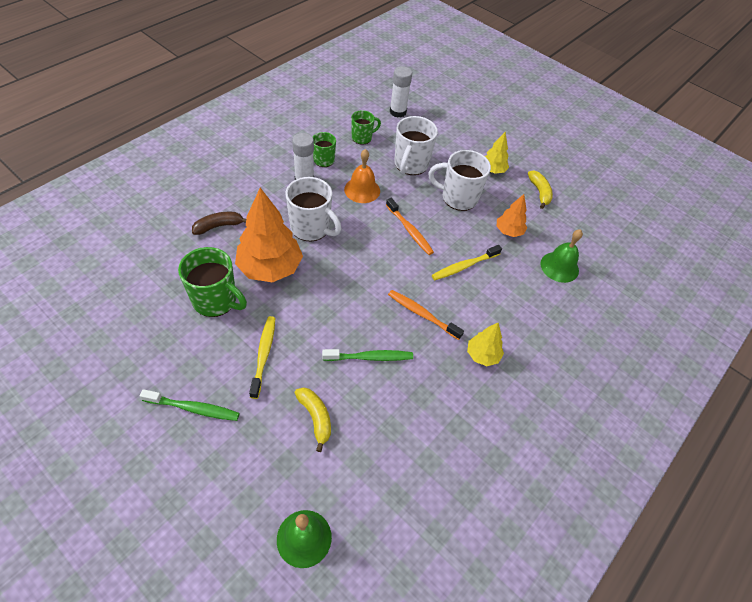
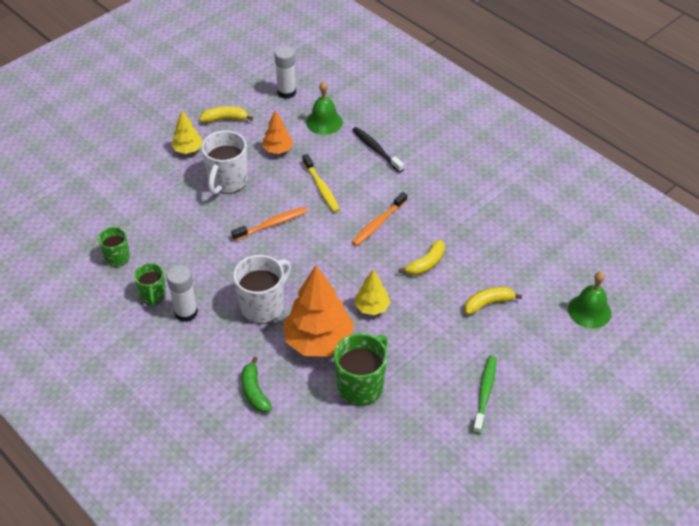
camera: 80 degrees left, 5 degrees down
brown banana [192,212,246,235] -> green banana [242,357,272,413]
yellow toothbrush [249,316,275,399] -> none
green toothbrush [322,349,413,361] -> yellow banana [398,239,445,275]
orange bell [344,149,380,203] -> none
white glue stick [390,66,412,117] -> white glue stick moved to [274,46,296,99]
white mug [394,116,438,175] -> none
yellow tree [467,323,504,366] -> yellow tree moved to [355,270,390,315]
none -> black toothbrush [352,127,404,173]

